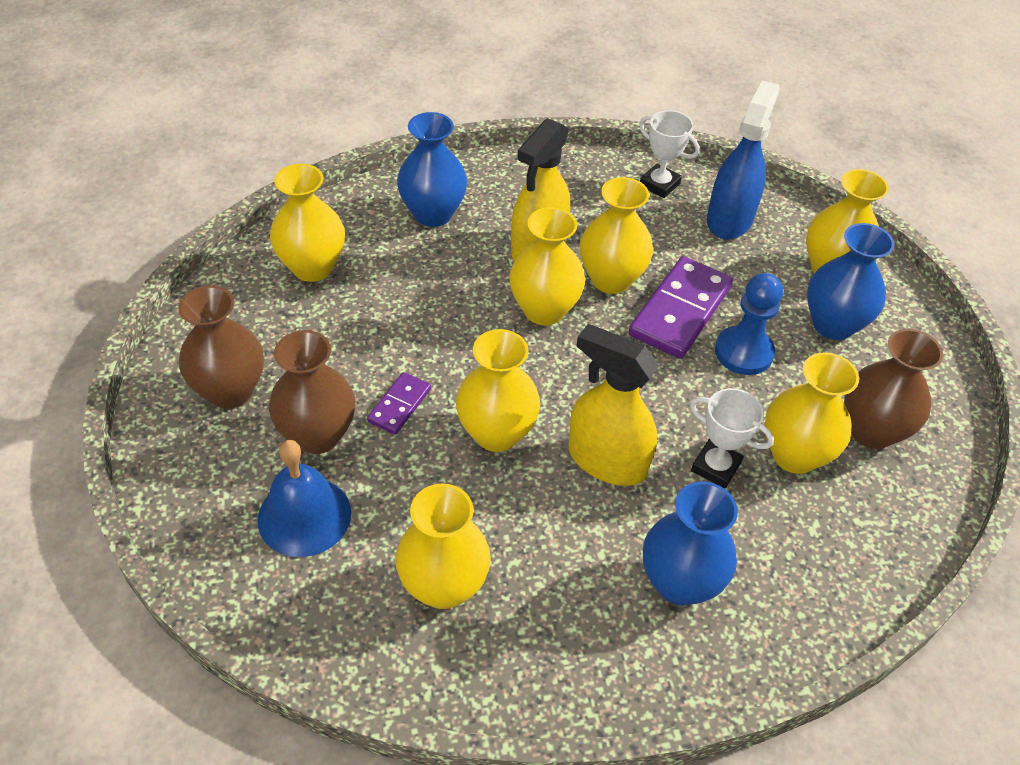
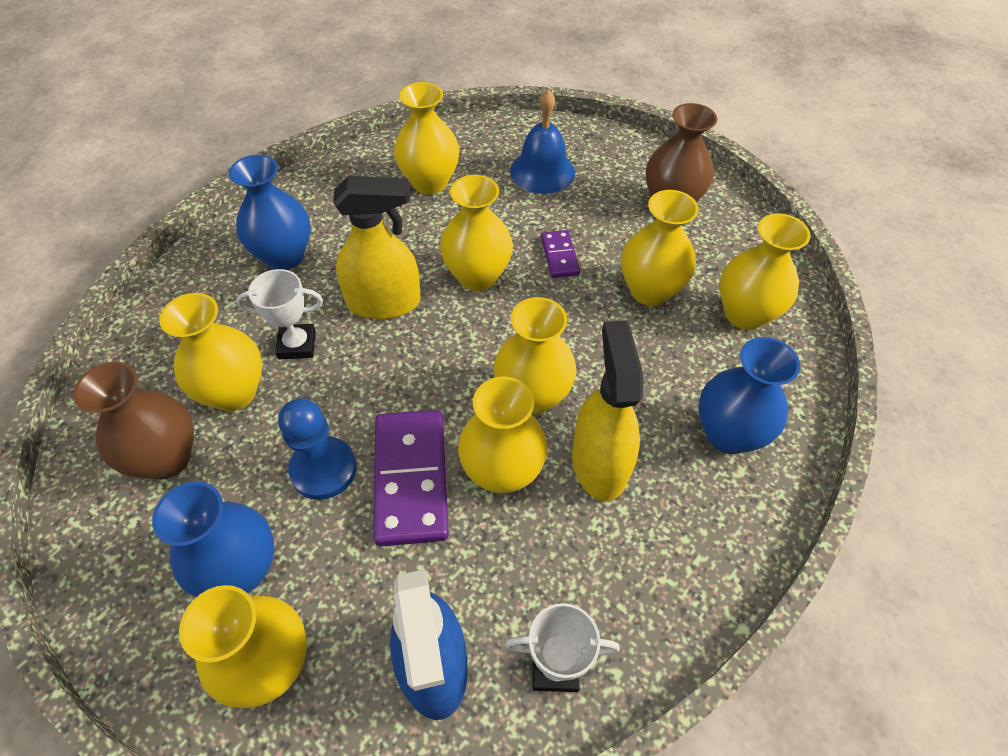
camera: 145 degrees right, 5 degrees up
brown vase [269,330,355,454] -> none
none -> yellow vase [621,190,699,306]

